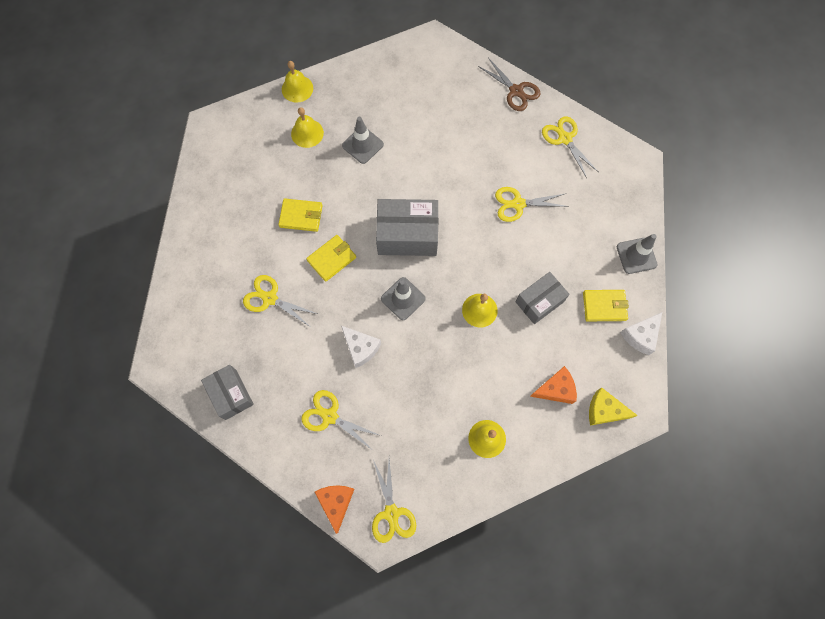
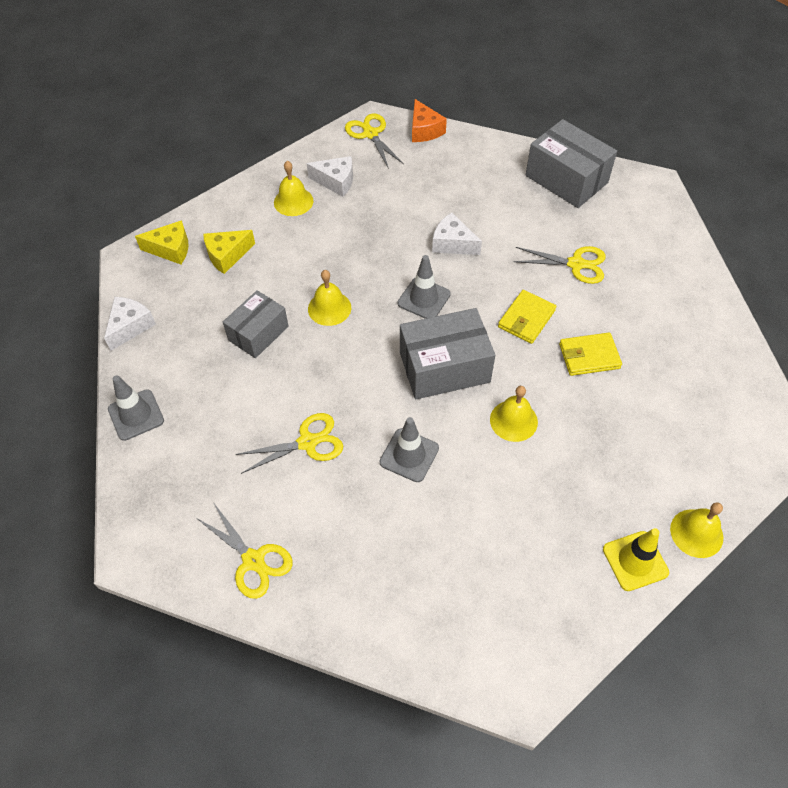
camera: 165 degrees right, 15 degrees down
grey box [201,365,254,420] -> grey box [526,119,617,208], size x1.53
yellow bell [291,107,324,148] -> yellow bell moved to [490,386,538,442]
yellow scissors [301,390,381,449] -> none
grey traffic cone [342,117,384,164] -> grey traffic cone moved to [380,417,439,482]
brown scissors [478,58,541,111] -> none
orange cheese [530,366,577,404] -> yellow cheese [203,230,255,274]
yellow wallet [583,290,629,321] -> none
none -> white cheese [307,156,353,197]
none -> yellow traffic cone [603,528,669,591]

